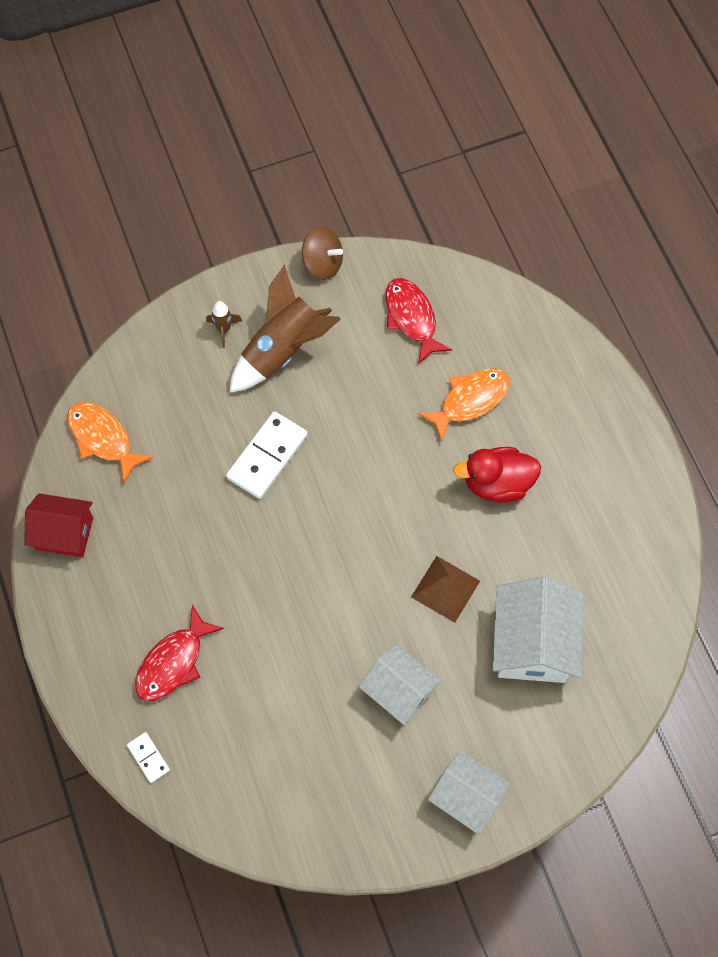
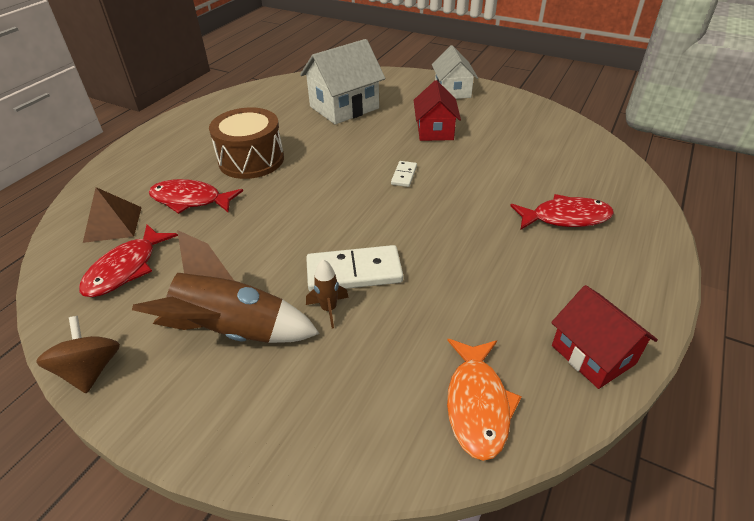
camera: 130 degrees left, 25 degrees down
white domino [127,732,170,783] -> white domino moved to [391,161,417,187]
brown rocket [206,301,242,348] -> brown rocket moved to [306,259,349,328]
white house [359,644,441,725] -> red house [414,80,461,141]
brown pyramid [411,556,480,623] -> brown pyramid moved to [83,187,142,243]
orange fish [418,368,510,442] -> red fish [149,179,243,214]
red duck [453,447,541,503] -> brown drum [209,107,284,179]

